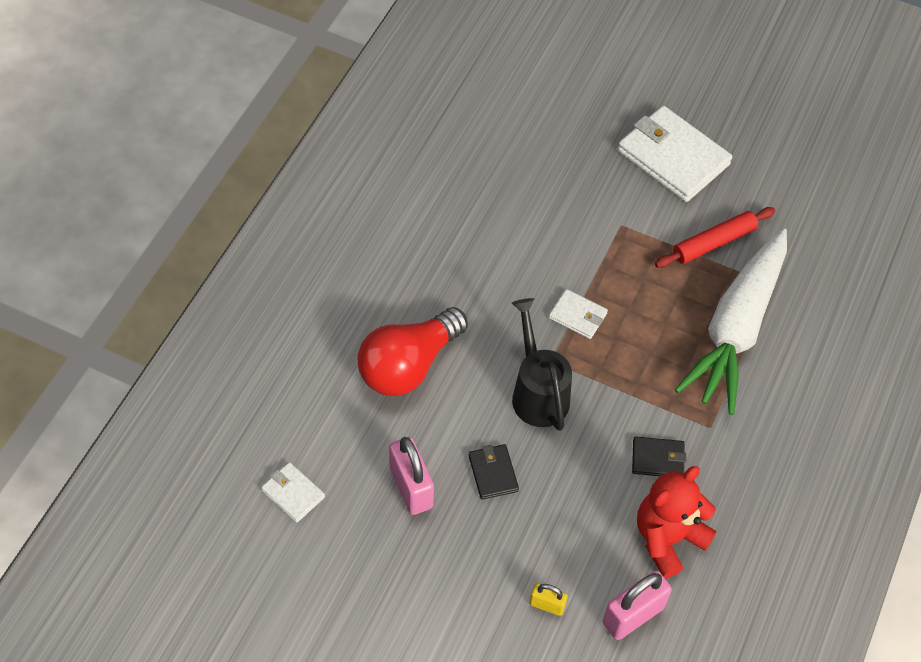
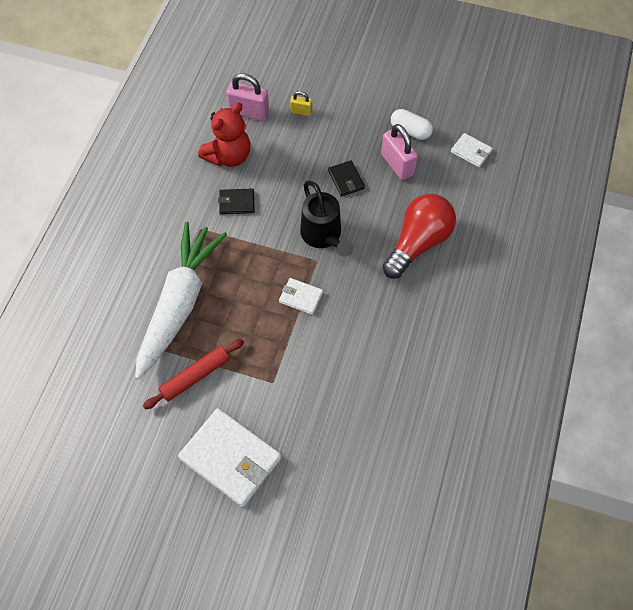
camera: 175 degrees right, 5 degrees up
pink padlock [603,571,672,640] -> pink padlock turned 60 degrees clockwise [226,73,269,121]
none -> white capsule [391,109,433,140]

